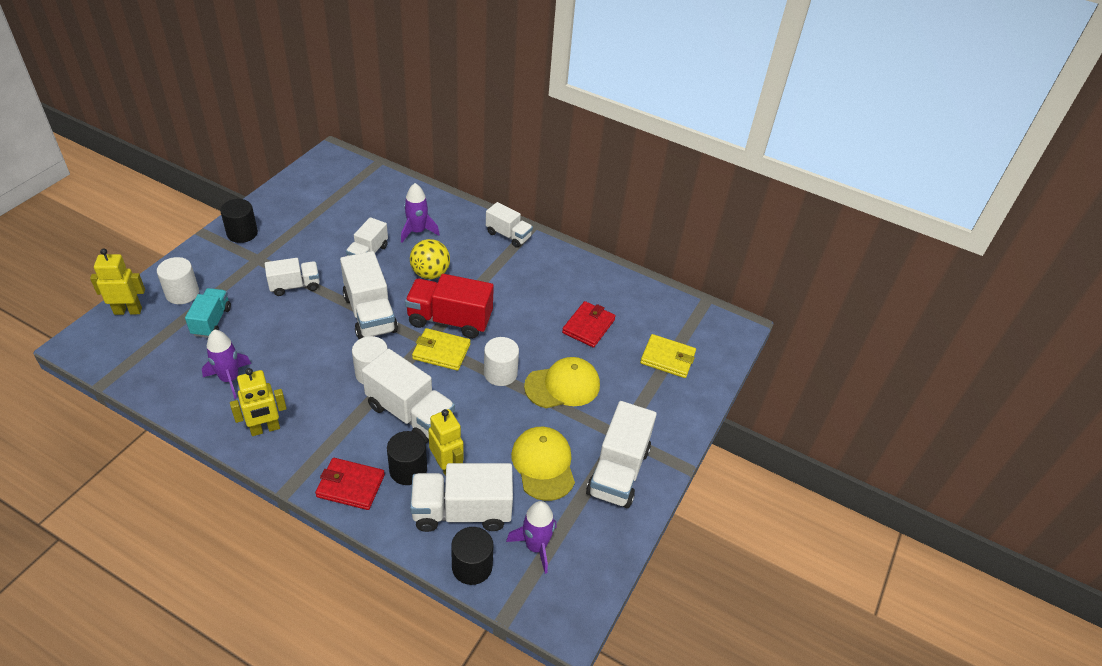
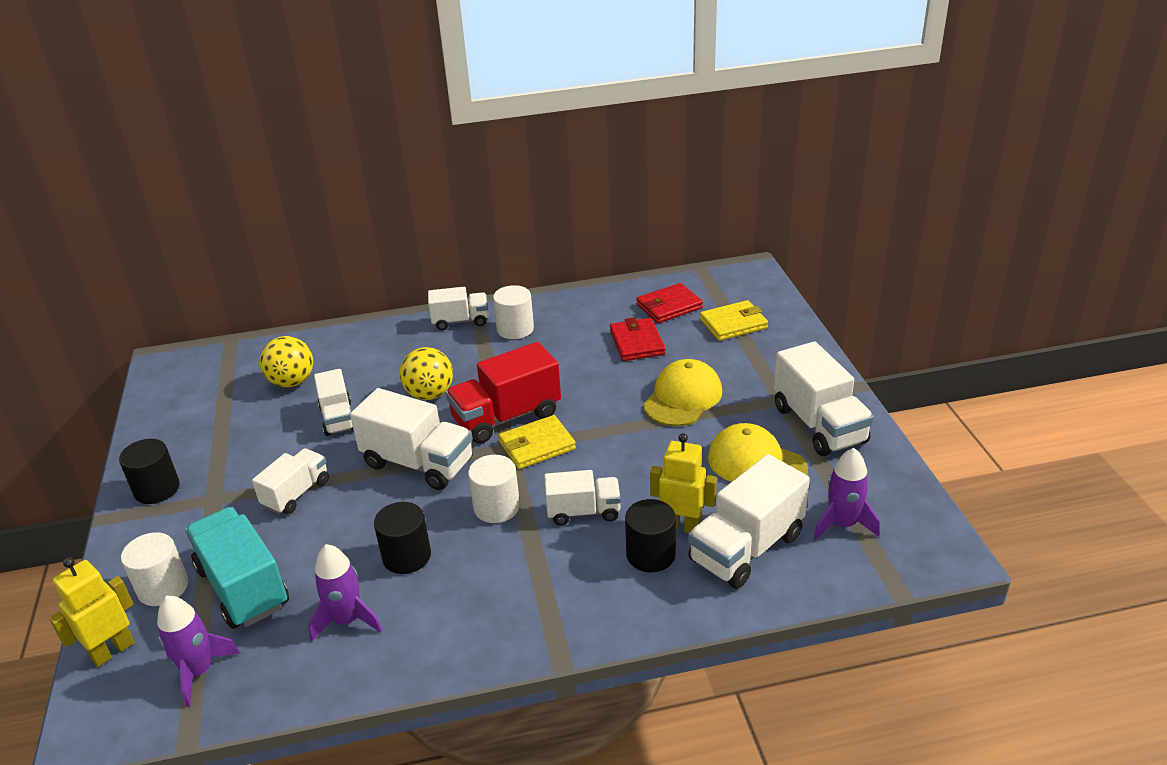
camera: 35 degrees left, 10 degrees down
turquoise truck [185,288,231,338] -> turquoise truck [185,507,289,629], size x1.62
yellow robot [230,368,287,436] -> none
red wallet [315,458,385,510] -> red wallet moved to [636,283,703,323]
white truck [362,349,455,443] -> white truck [544,470,621,526], size x0.62
purple rocket [401,183,440,242] -> purple rocket moved to [157,596,240,707]
black cylinder [451,527,494,585] -> black cylinder moved to [374,502,431,574]
white cylinder [484,337,519,386] -> white cylinder moved to [493,285,534,339]
none -> yellow ball [260,336,313,387]

